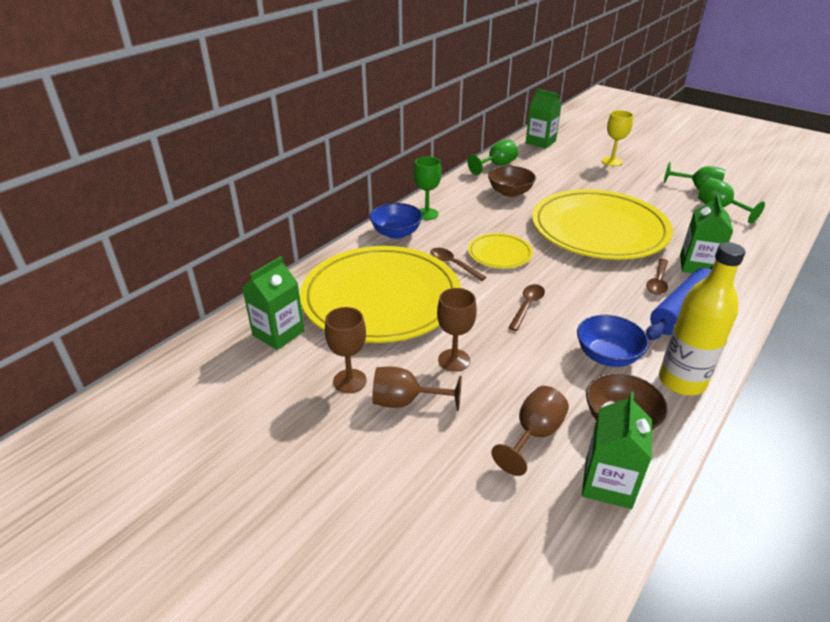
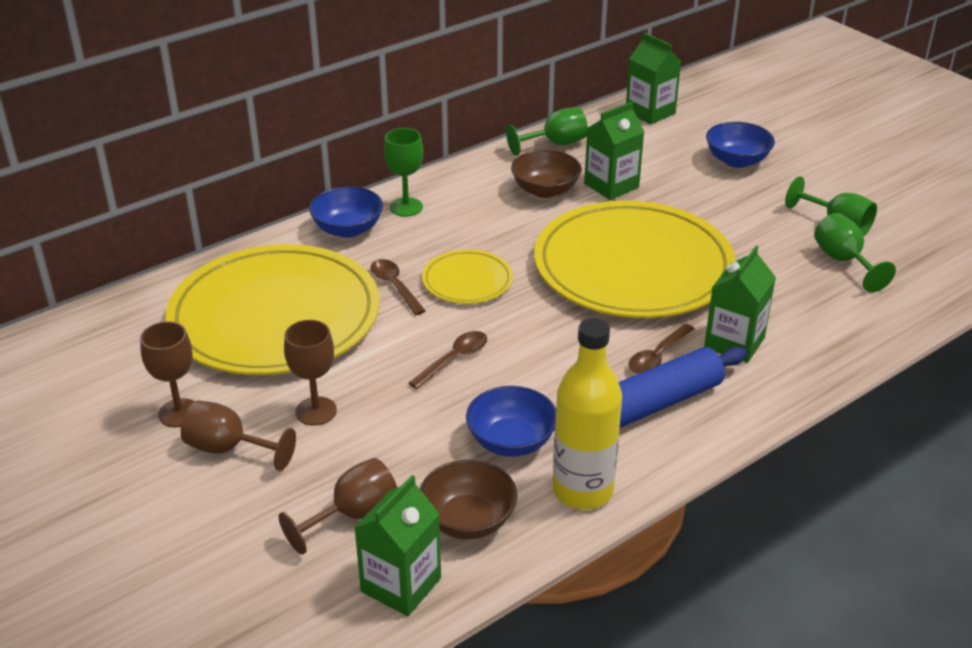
camera: 15 degrees right, 0 degrees up
green carton [242,256,305,350] -> green carton moved to [584,102,644,200]
yellow goblet [602,110,633,166] -> blue bowl [706,122,775,168]

